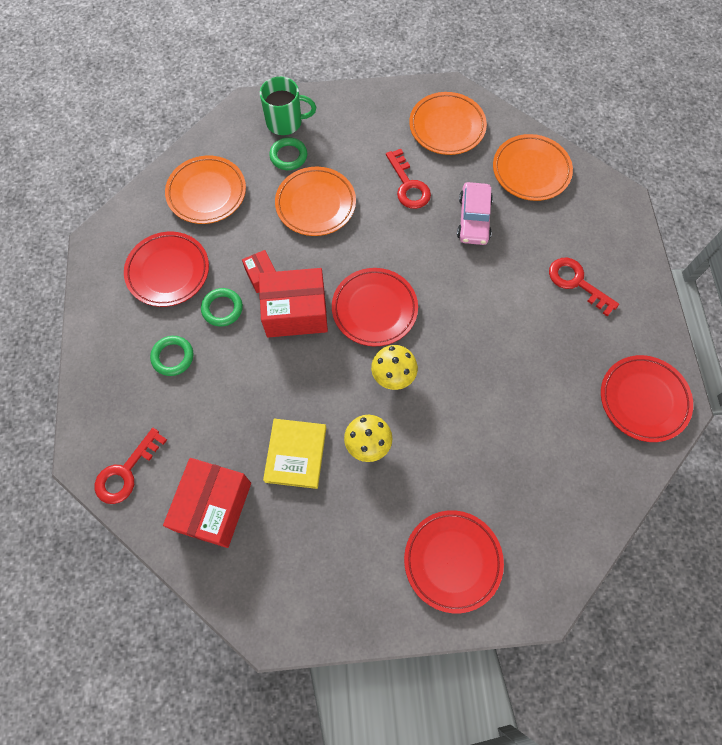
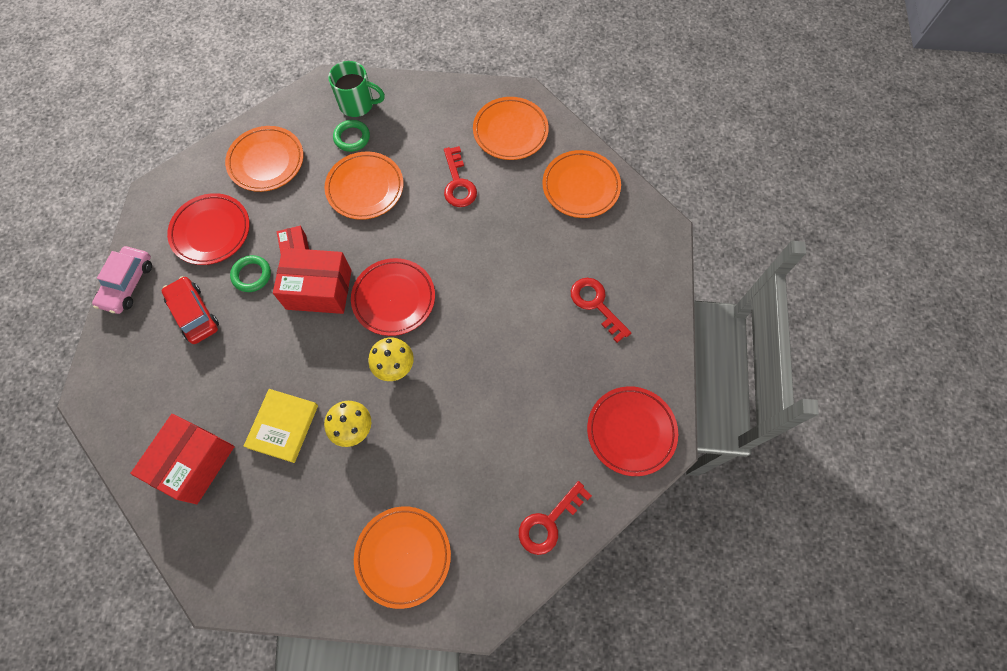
camera: 10 degrees right, 0 degrees up
red key [95,428,167,504] -> red key moved to [519,481,592,555]
green ring [150,336,193,376] -> red car [162,276,219,344]
red plate [404,510,504,613] -> orange plate [354,506,451,609]
pink car [457,182,493,245] -> pink car moved to [92,246,152,314]

